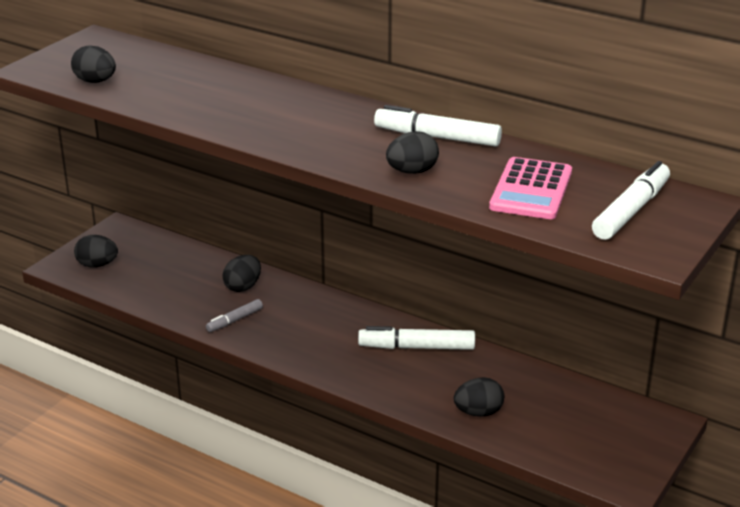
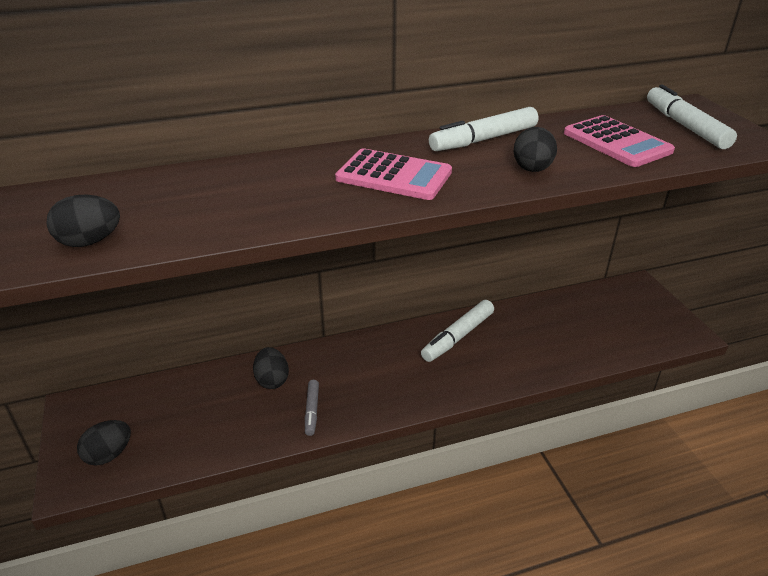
camera: 50 degrees left, 5 degrees up
black egg [454,377,504,417] -> none
none -> pink calculator [335,148,452,200]

